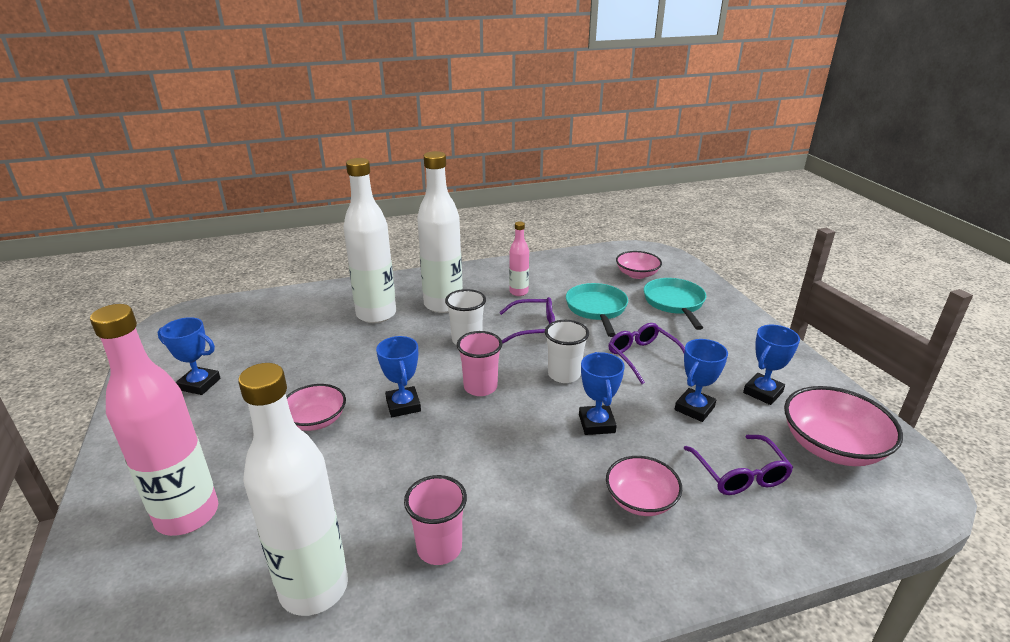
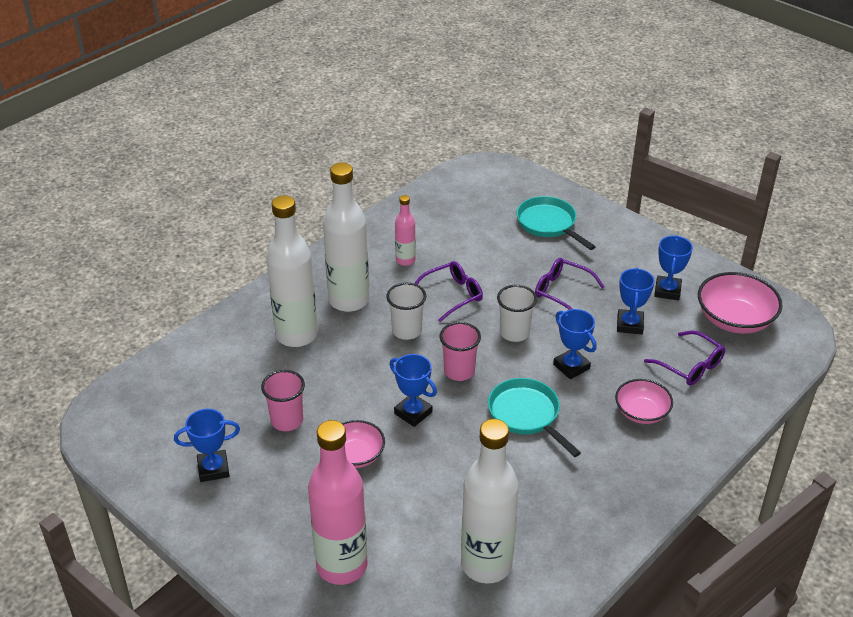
camera: 30 degrees left, 10 degrees up
pink cup [404,475,467,565] -> pink cup moved to [261,370,305,431]
turquoise pan [566,283,628,337] -> turquoise pan moved to [488,378,581,457]
pink bowl [616,251,662,279] -> none

